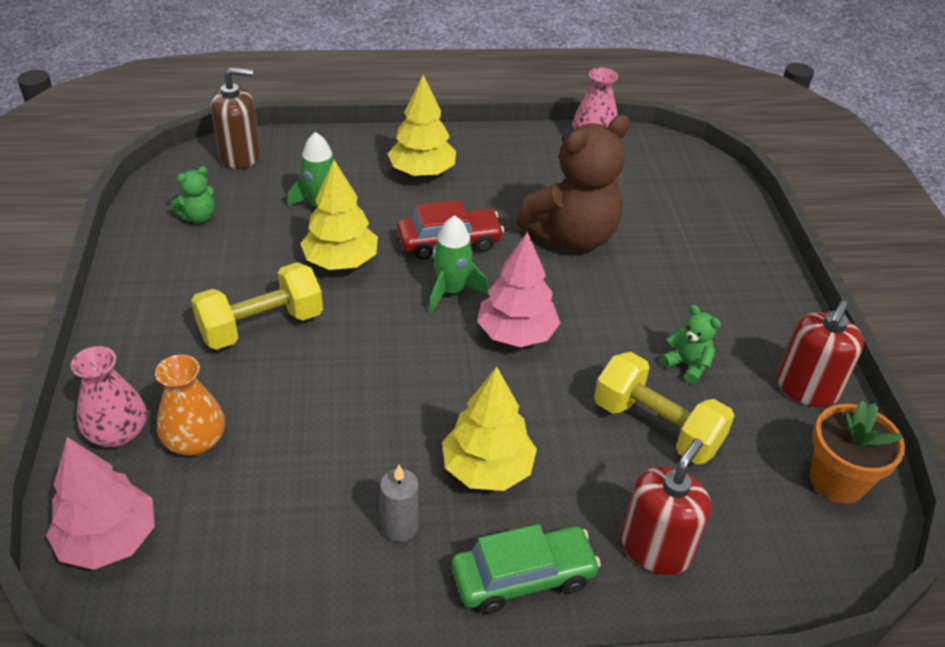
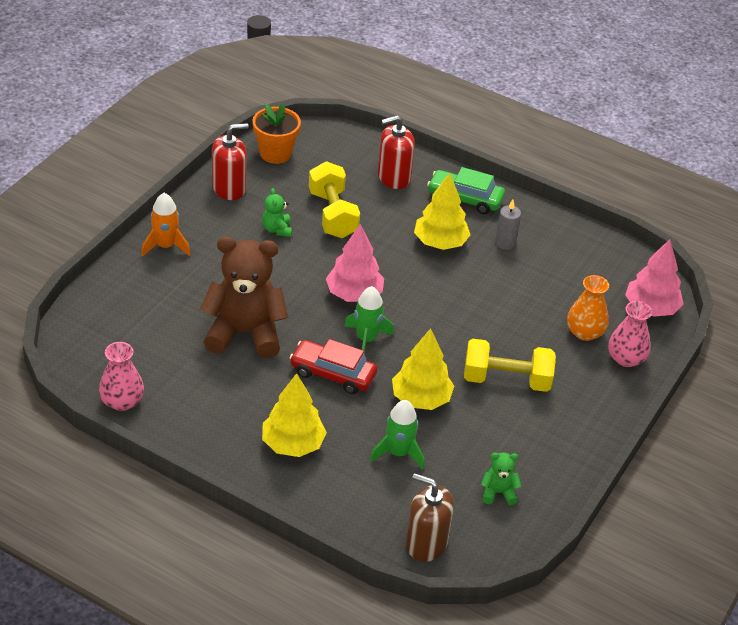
camera: 145 degrees left, 0 degrees up
none -> orange rocket [141,193,190,257]

